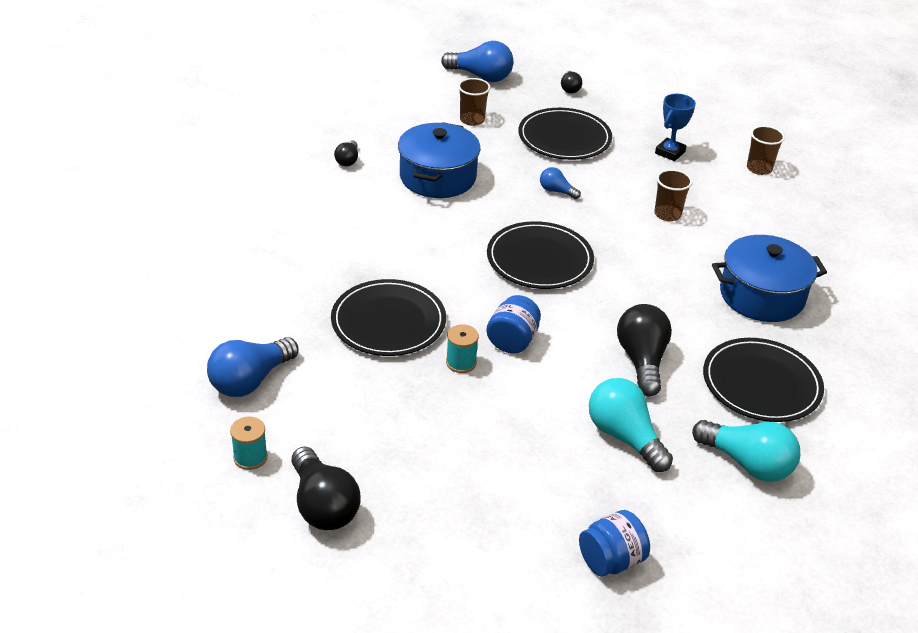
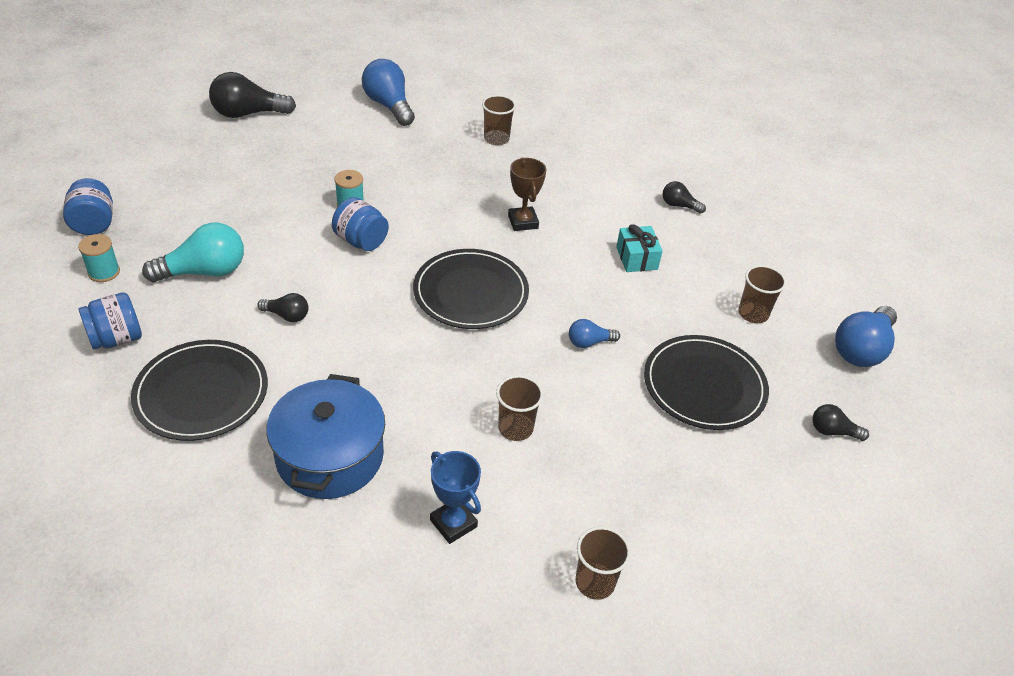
camera: 105 degrees right, 5 degrees up
turquoise spool [230,417,268,470] -> turquoise spool moved to [78,234,120,282]
black plate [331,279,446,356] -> none
blue pot [398,122,481,198] -> turquoise gift [616,224,663,272]
blue light bulb [540,167,581,199] -> blue light bulb turned 150 degrees counterclockwise [569,319,620,348]
black light bulb [617,304,672,397] -> black light bulb [257,293,308,322], size x0.53
blue trophy [655,94,696,161] -> blue trophy moved to [430,451,481,544]
turquoise light bulb [692,420,800,482] -> blue jar [78,292,142,349]
none -> brown cup [482,95,516,145]
none -> brown trophy [508,157,546,231]

